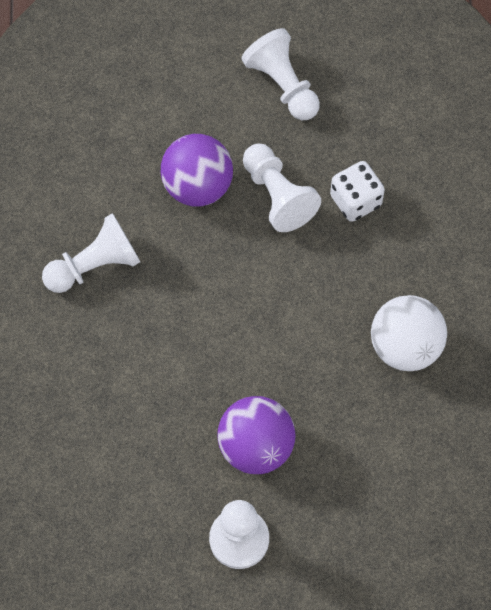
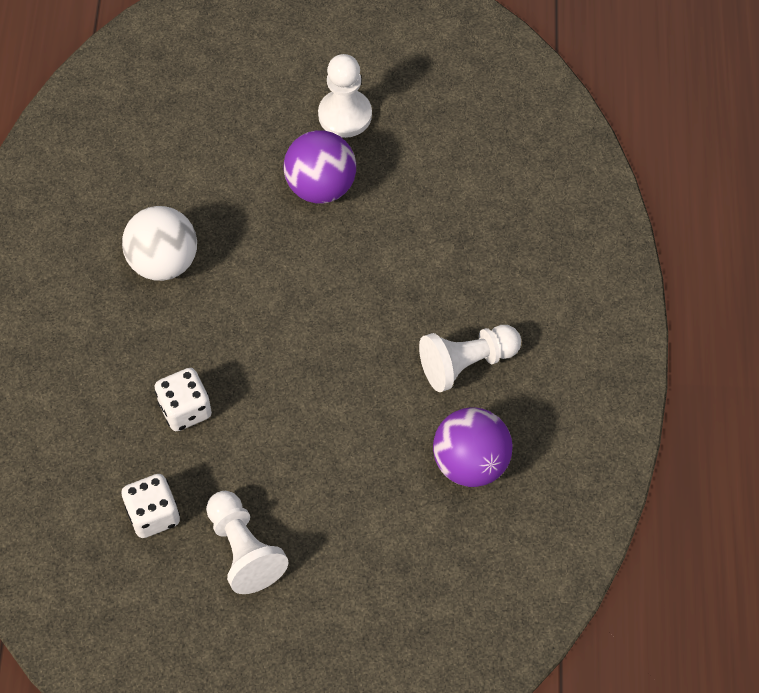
camera: 175 degrees left, 5 degrees down
purple ball [161,134,233,207] -> purple ball moved to [433,407,513,487]
white pawn [243,143,321,232] -> none
none -> white dice [122,474,180,538]

